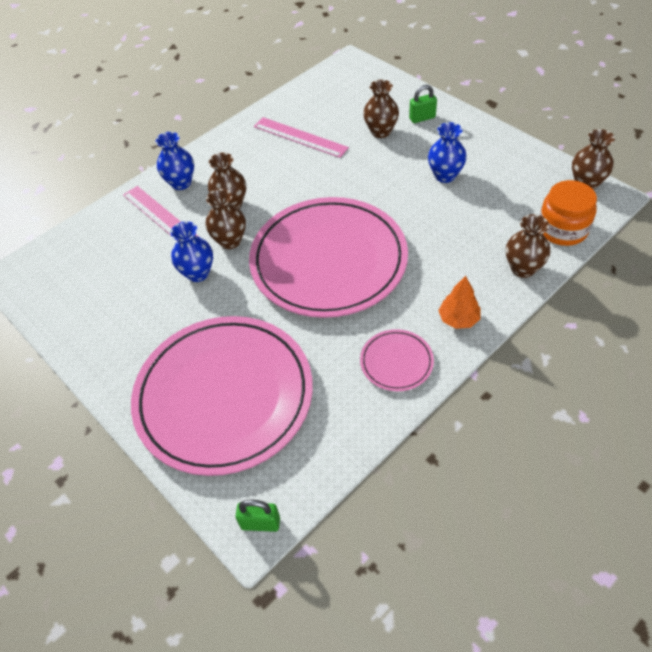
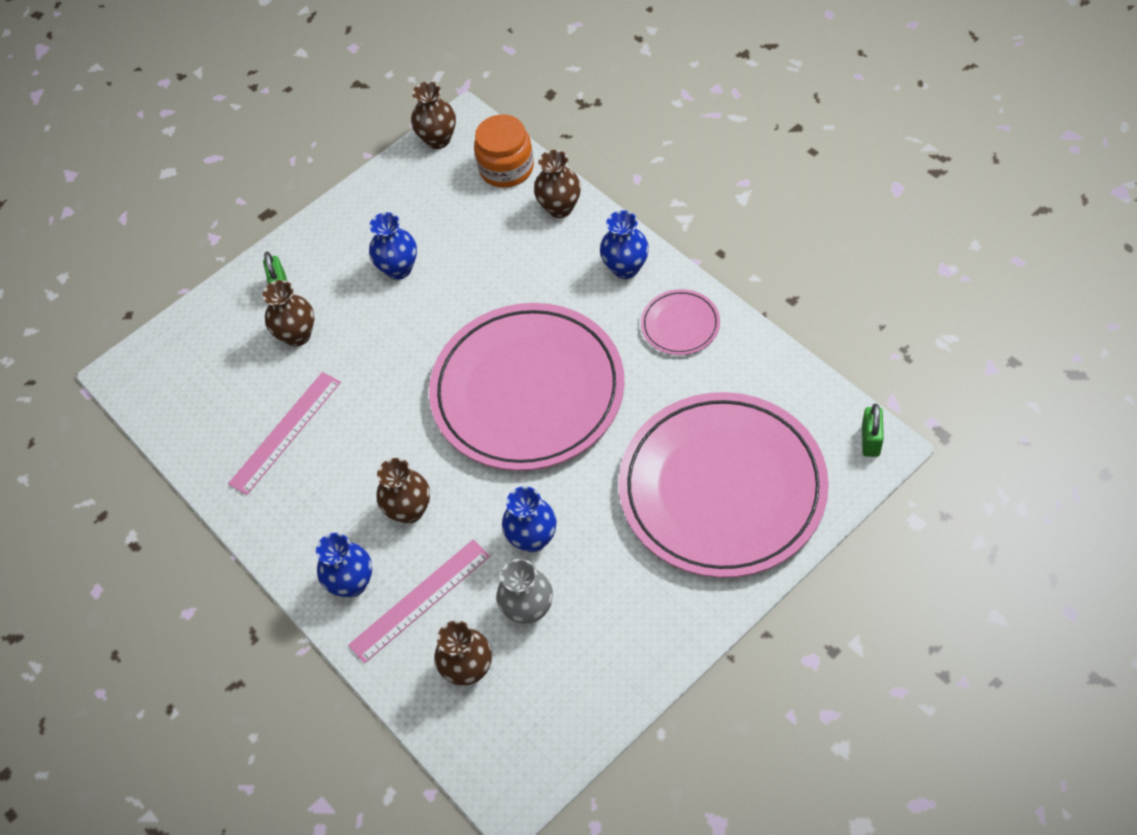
camera: 85 degrees left, 5 degrees up
brown vase [206,189,246,249] -> brown vase moved to [435,620,492,685]
orange tree [438,276,481,329] -> blue vase [600,210,649,279]
none -> grey vase [497,559,553,624]

